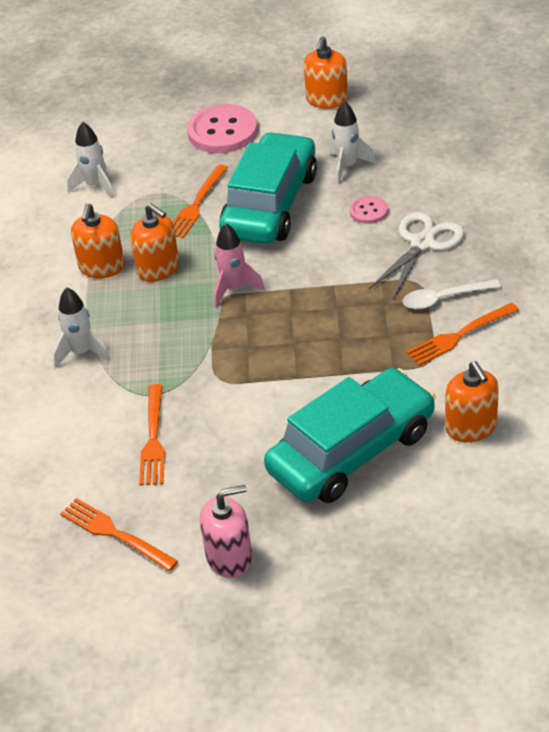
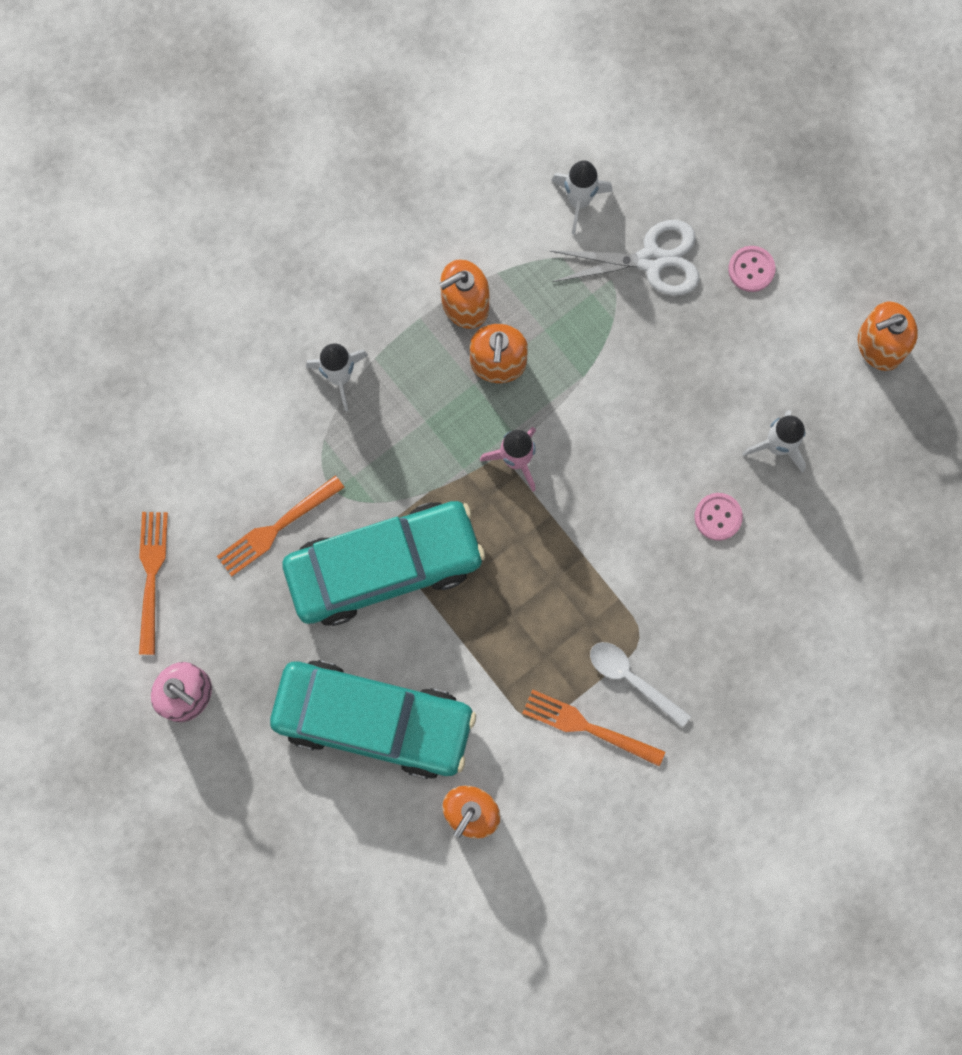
camera: 50 degrees right, 35 degrees up
orange fork [173,164,228,238] -> none
pink button [187,104,258,153] -> pink button [728,246,776,292], size x0.51
turquoise car [219,132,317,244] -> turquoise car moved to [283,501,485,626]
white scissors [369,212,464,298] -> white scissors moved to [550,220,700,296]

